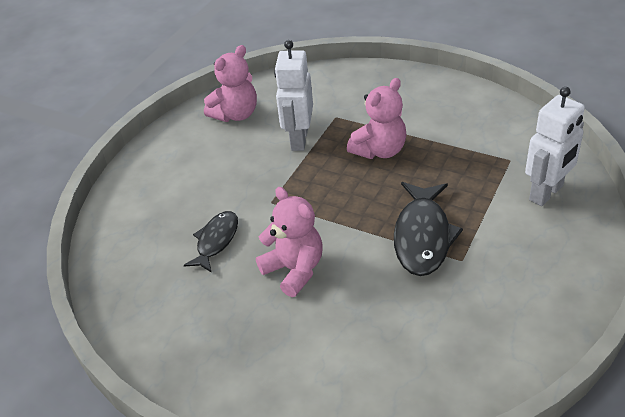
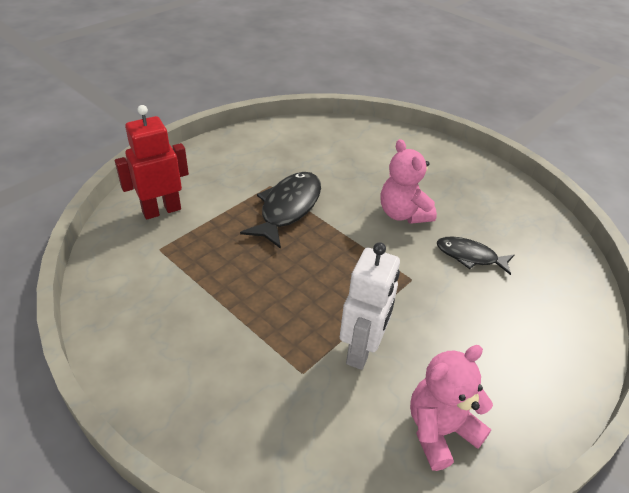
camera: 170 degrees left, 0 degrees up
black fish [184,211,238,273] -> black fish turned 75 degrees clockwise [437,236,514,275]
pink teddy bear [347,78,406,159] -> none
white robot [525,87,585,206] -> red robot [115,105,189,219]

